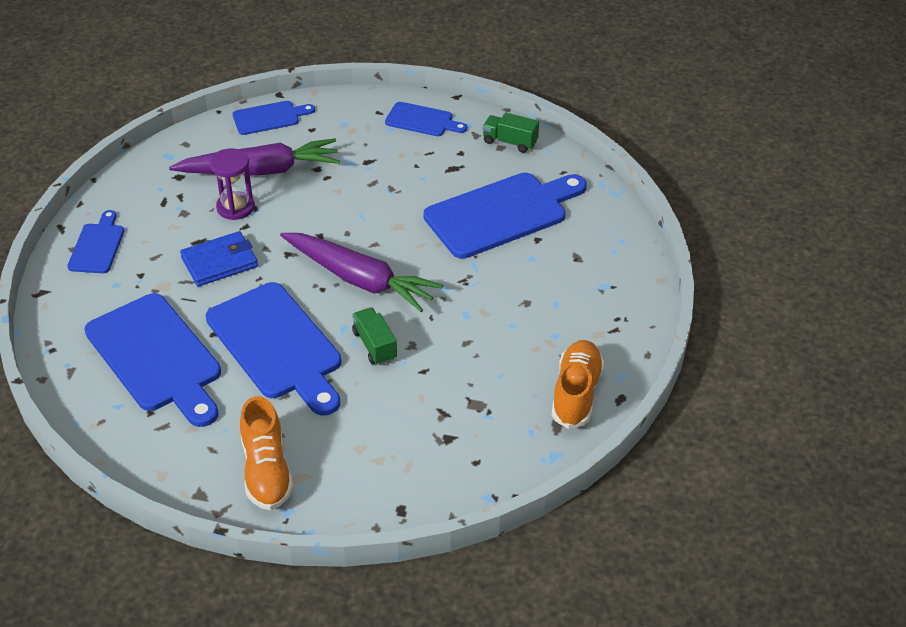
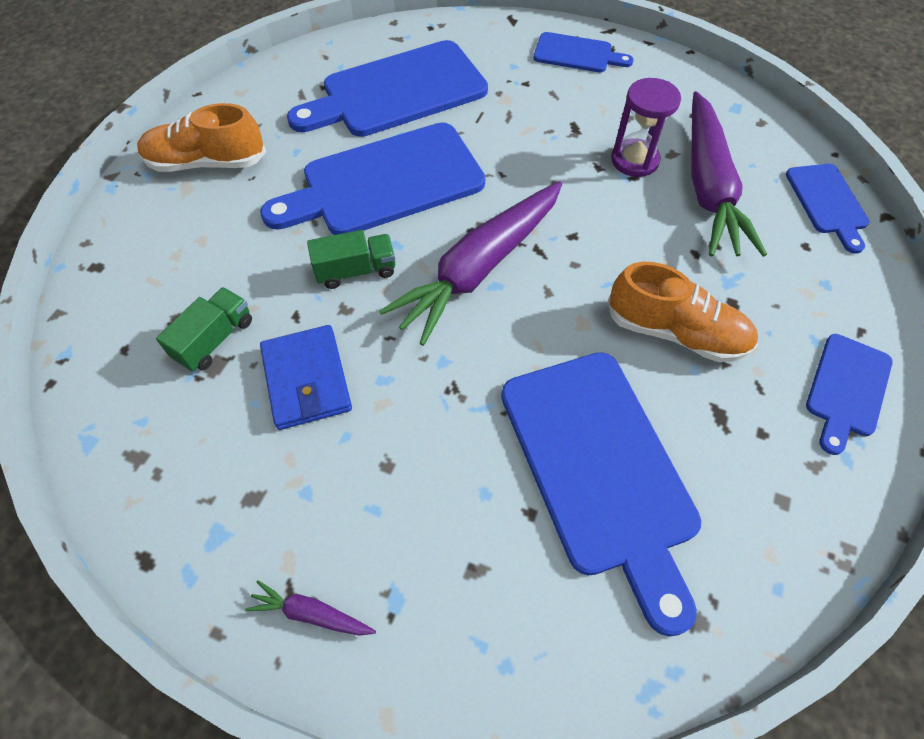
camera: 100 degrees right, 15 degrees up
blue wallet [180,231,258,287] -> blue wallet moved to [260,325,352,430]
green truck [482,113,539,153] -> green truck moved to [156,287,252,371]
orange shoe [552,340,604,429] -> orange shoe moved to [608,262,758,362]
none -> purple carrot [245,580,376,636]

